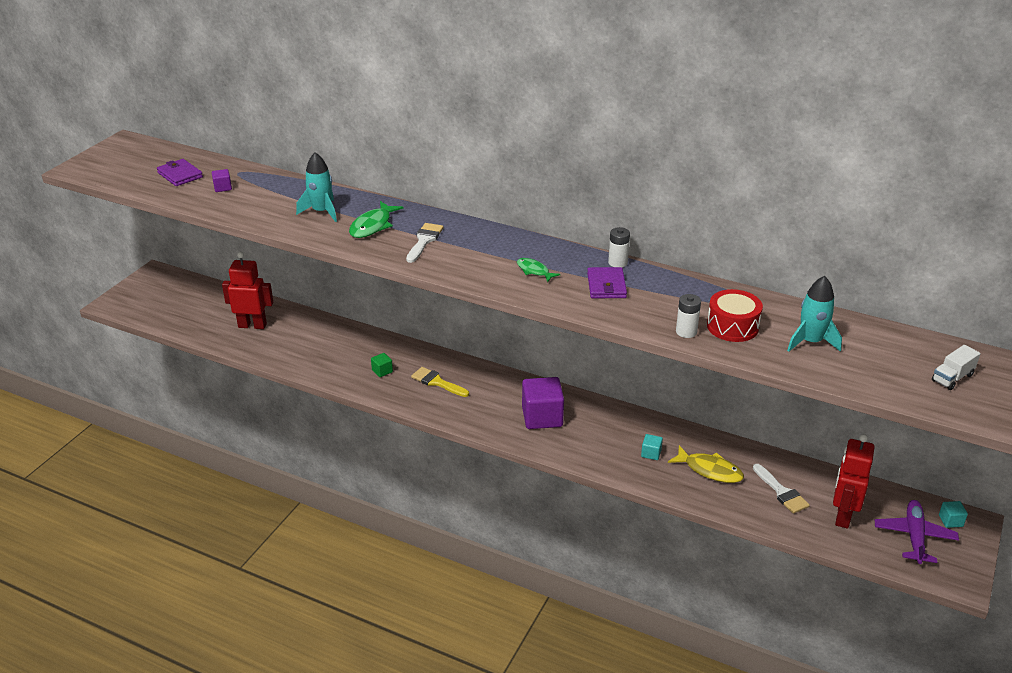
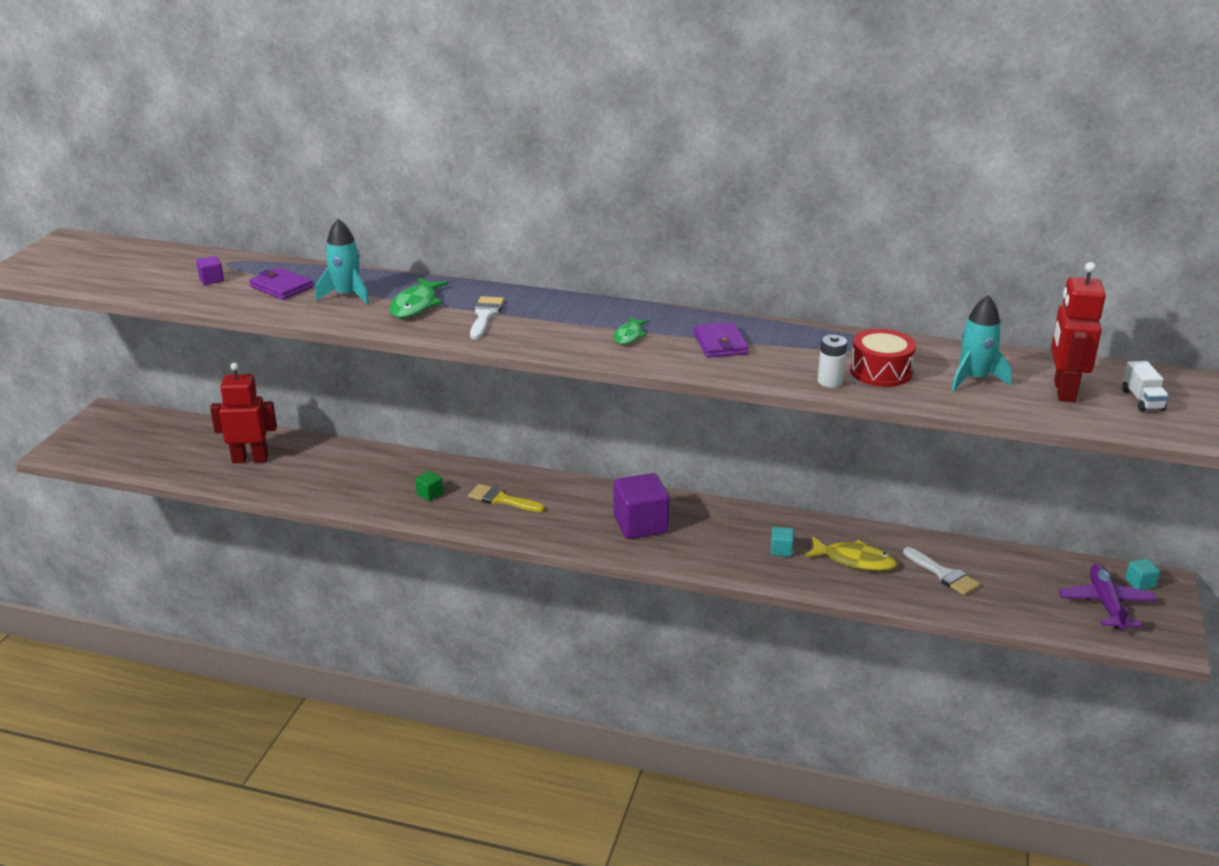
camera: 10 degrees left, 5 degrees down
purple wallet [157,159,203,186] -> purple wallet moved to [249,267,313,300]
green fish [517,258,560,282] -> green fish turned 105 degrees counterclockwise [614,317,649,344]
white battery [608,227,630,267] -> none
red robot [833,434,875,528] -> red robot moved to [1051,262,1106,402]
white truck [932,345,981,390] -> white truck turned 45 degrees counterclockwise [1122,361,1169,412]

